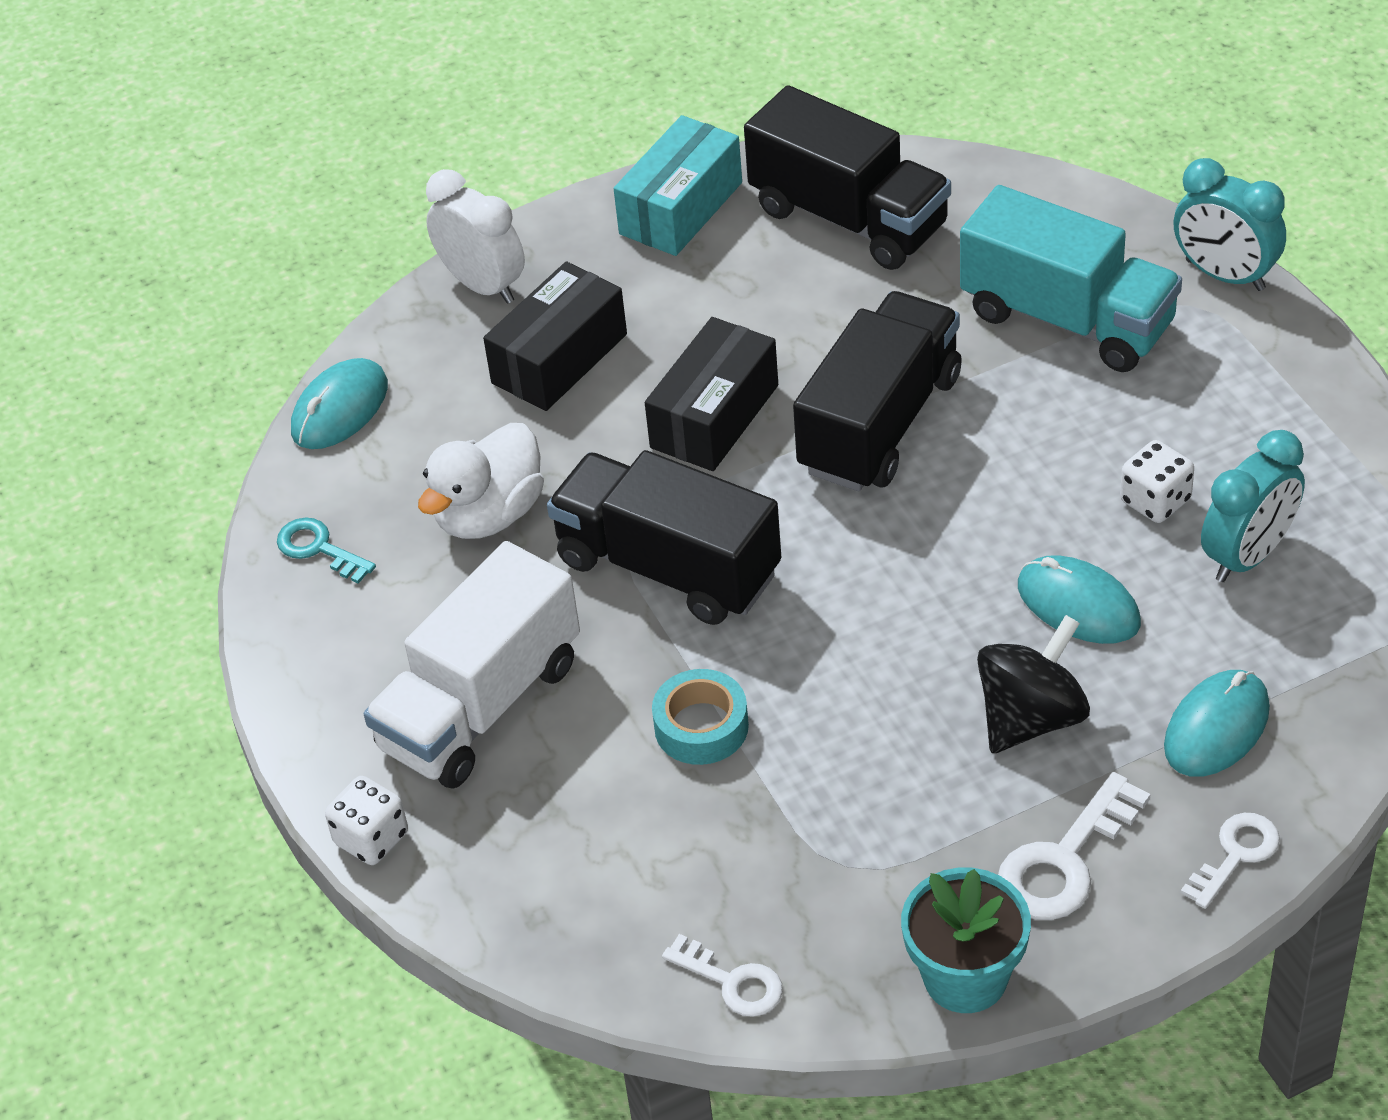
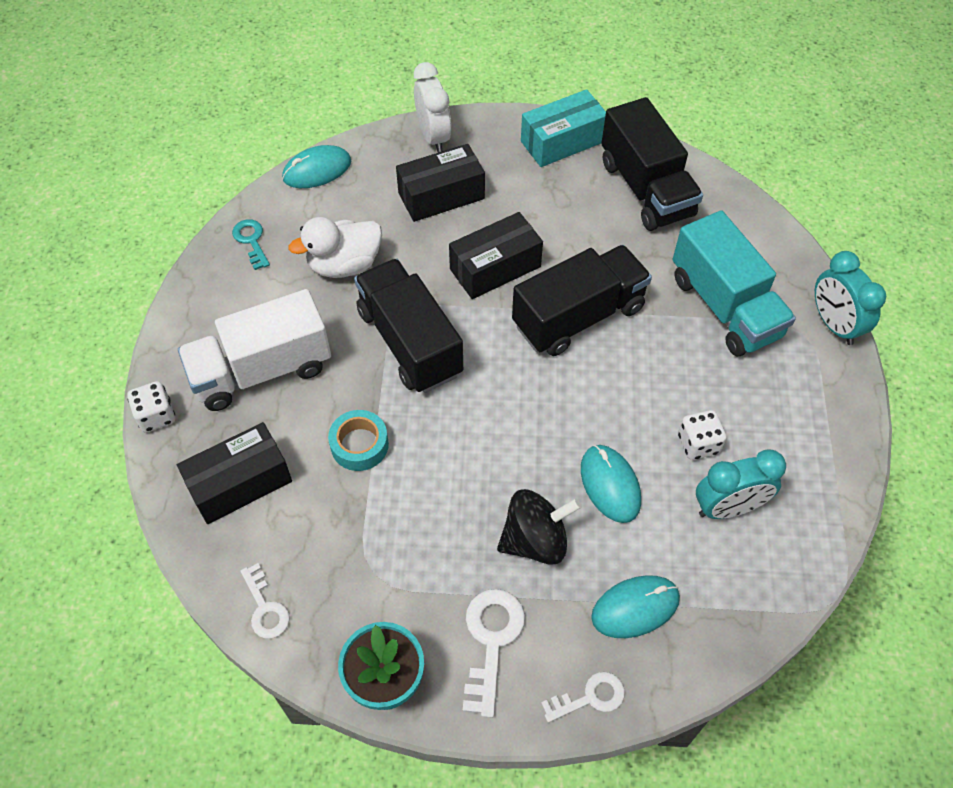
camera: 25 degrees right, 10 degrees up
white key [998,772,1150,920] -> white key turned 120 degrees clockwise [463,589,525,718]
none -> black box [177,422,292,524]

